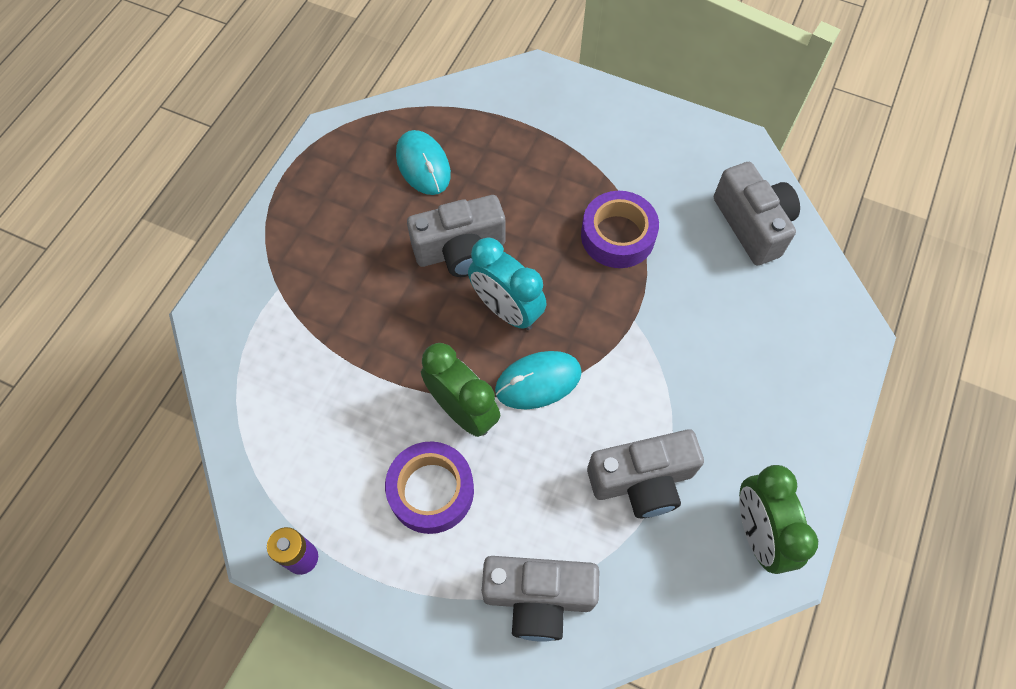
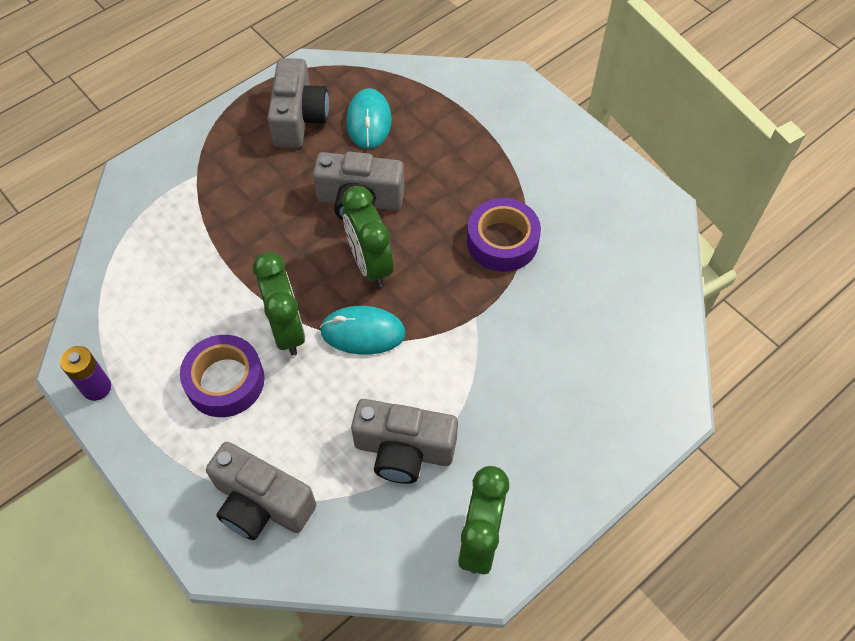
camera: 25 degrees right, 5 degrees down
turquoise clock [468,237,546,330] -> green clock [342,186,394,287]
grey camera [714,162,800,265] -> grey camera moved to [267,58,329,148]

